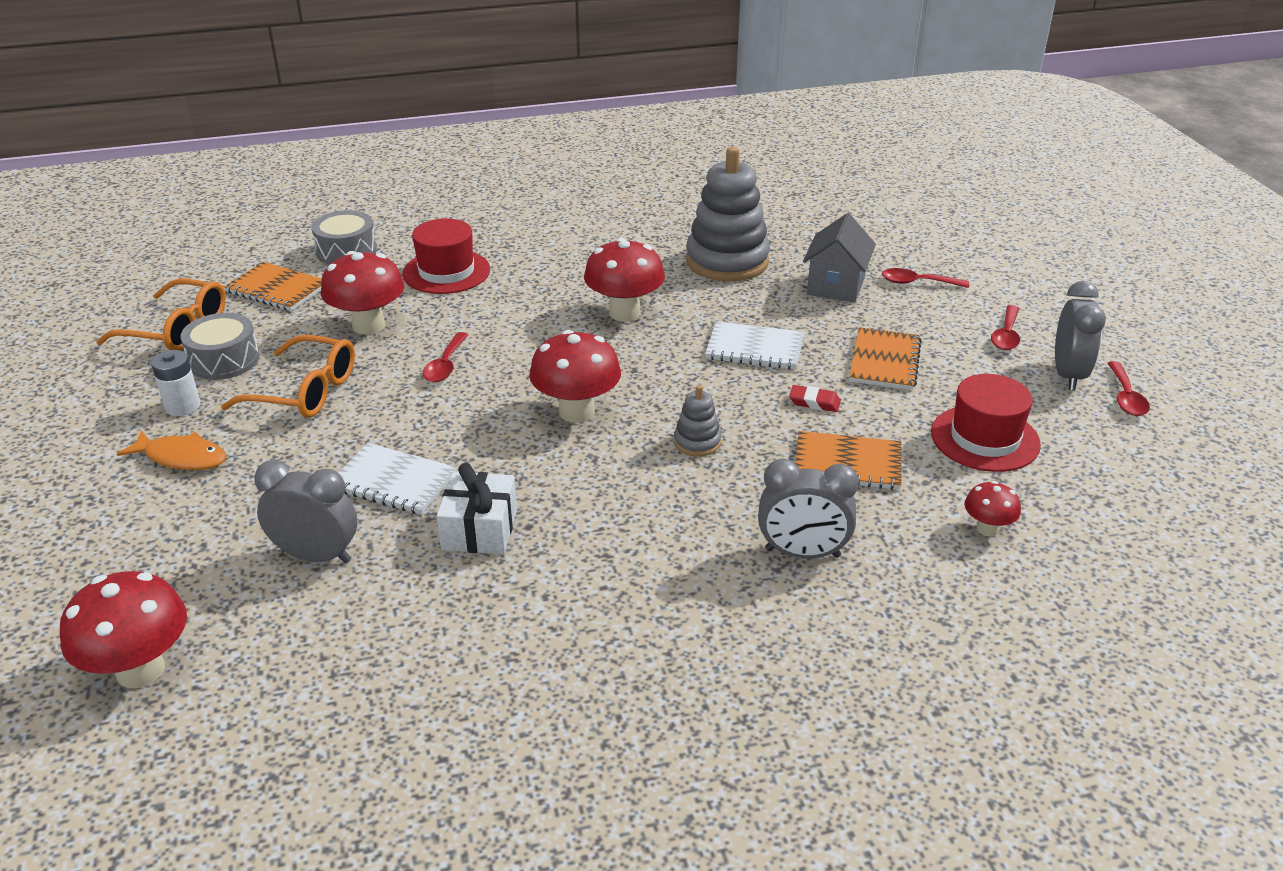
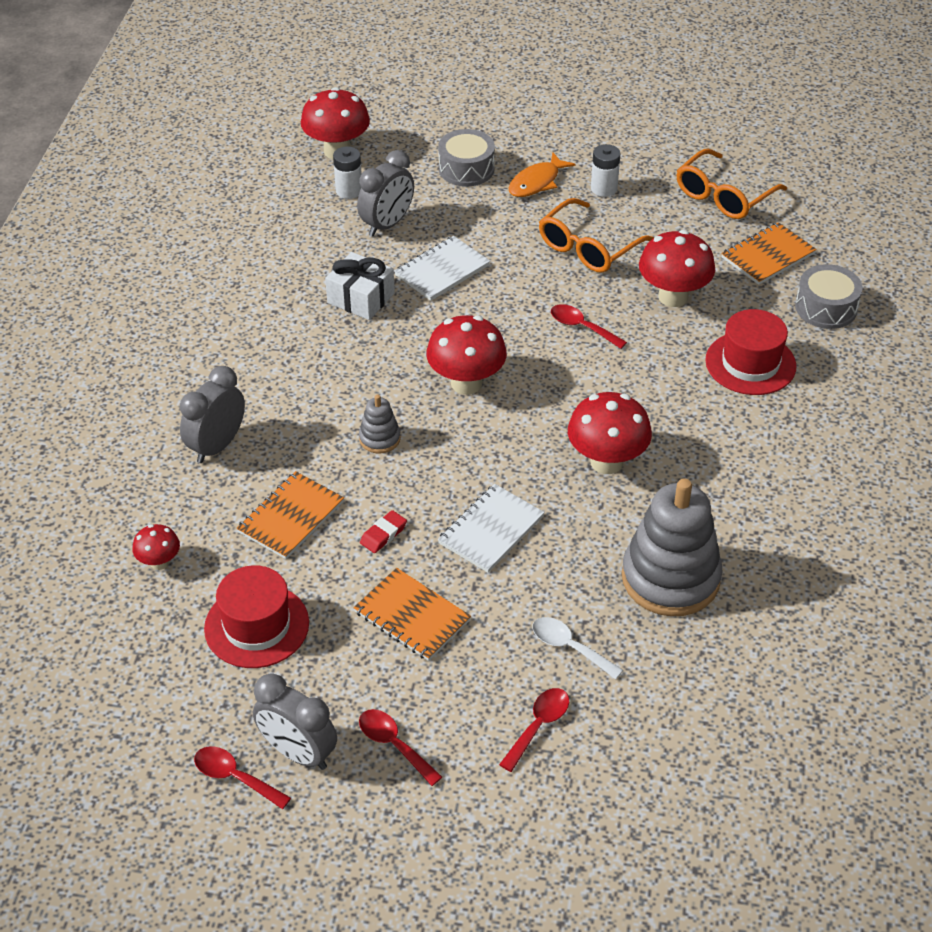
camera: 115 degrees right, 10 degrees up
grey drum [180,313,260,380] -> grey drum moved to [438,129,495,186]
grey house [803,213,876,303] -> white spoon [532,617,623,679]
none -> white battery [333,146,362,199]

